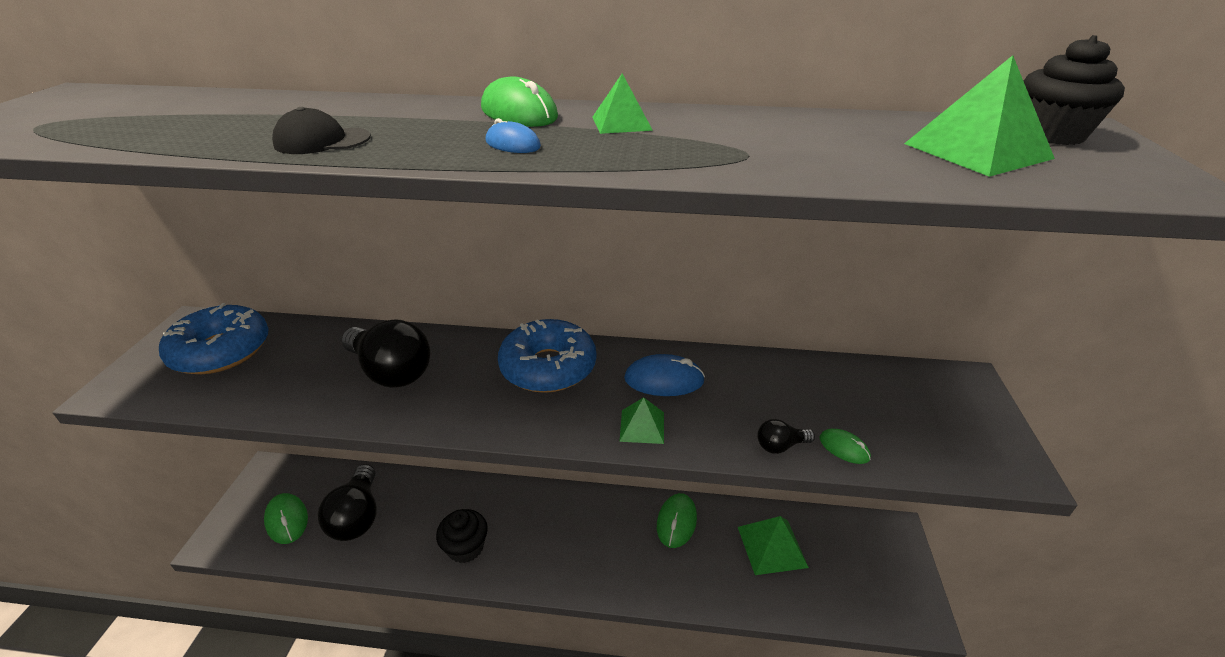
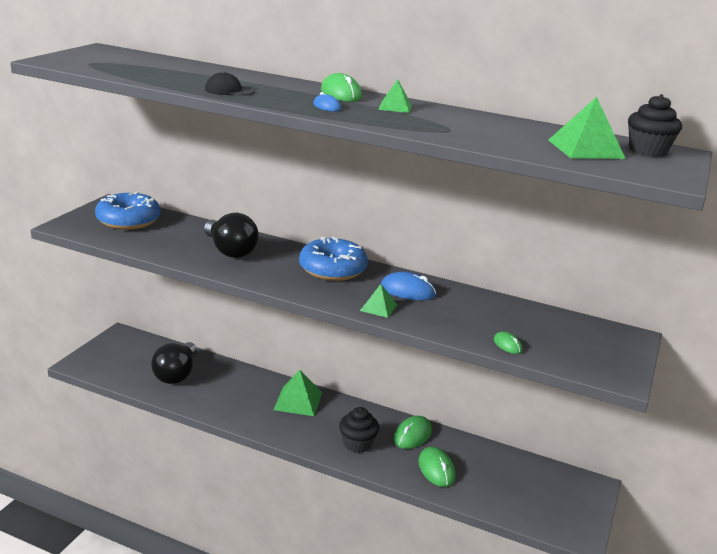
camera: 15 degrees right, 10 degrees down
green mouse [264,493,308,544] -> green mouse moved to [418,447,455,487]
black cupcake [436,509,488,563] -> black cupcake moved to [339,407,379,453]
green pyramid [738,516,809,575] -> green pyramid moved to [273,370,322,416]
black light bulb [757,419,815,454] -> none

